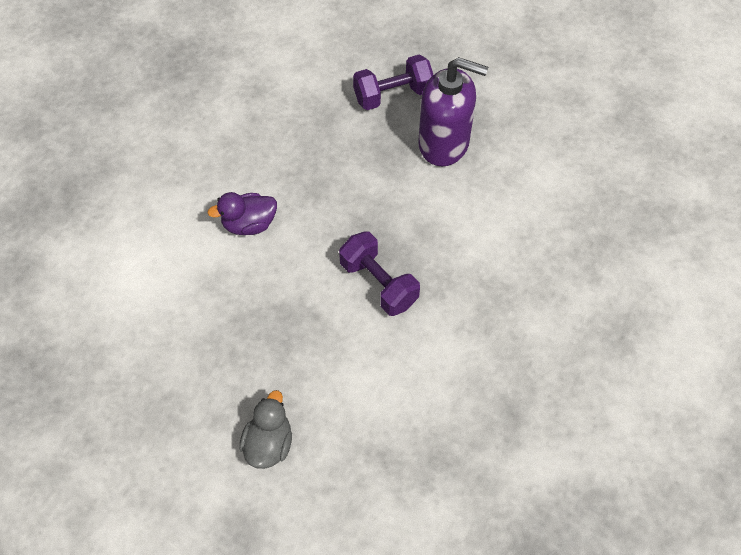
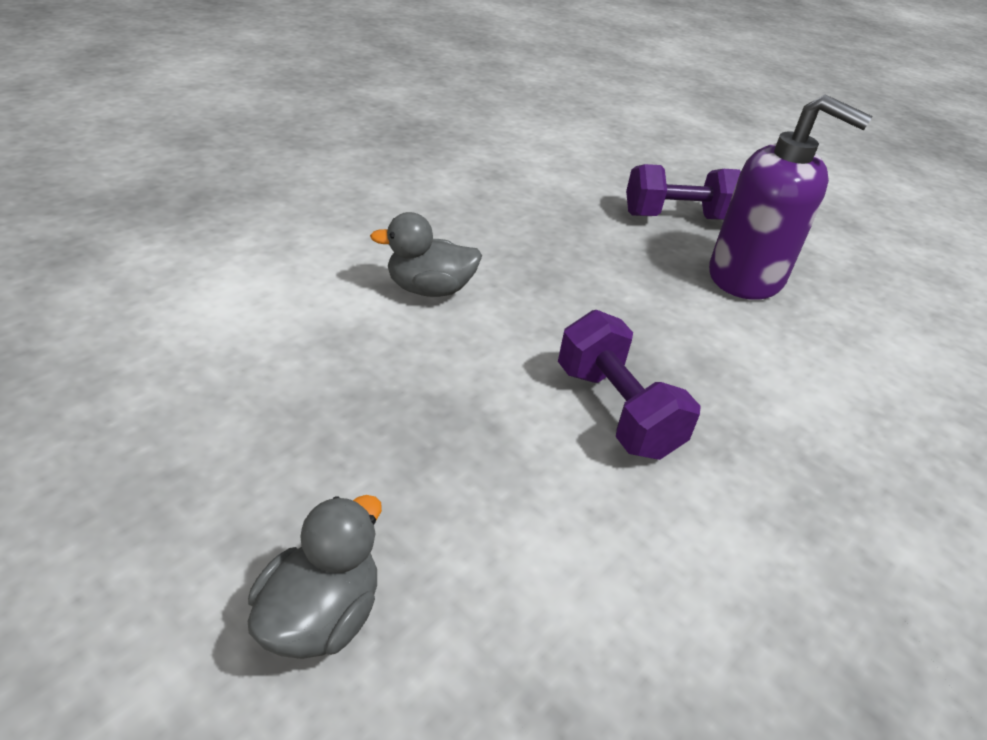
camera: 10 degrees right, 20 degrees down
purple duck [207,192,277,235] -> grey duck [370,212,482,297]

